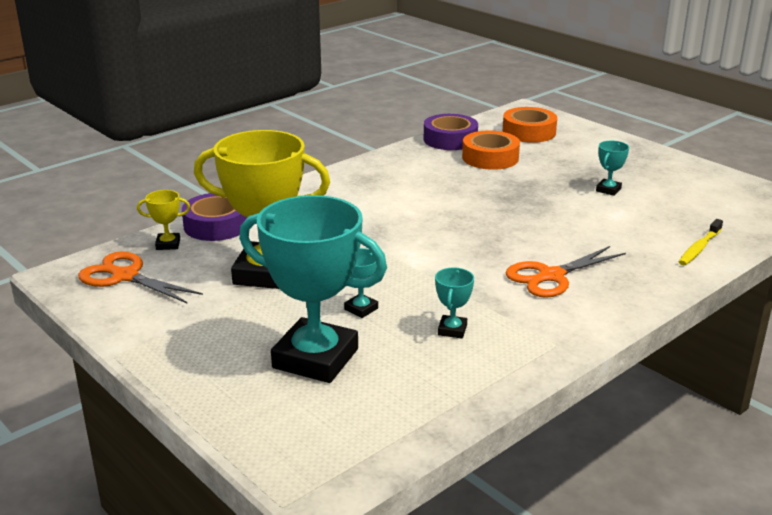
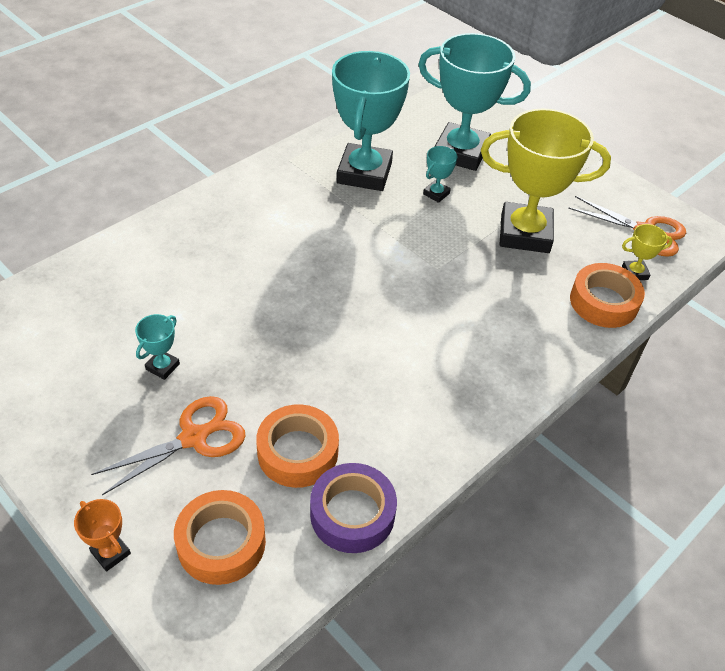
camera: 175 degrees right, 20 degrees up
purple tape [182,193,247,241] -> orange tape [570,263,645,328]
turquoise trophy [435,267,474,339] -> turquoise trophy [332,51,410,191], size x2.45
orange scissors [505,246,626,298] -> orange scissors moved to [91,396,246,495]
yellow toothbrush [679,219,723,265] -> none
none -> orange trophy [74,499,131,572]

